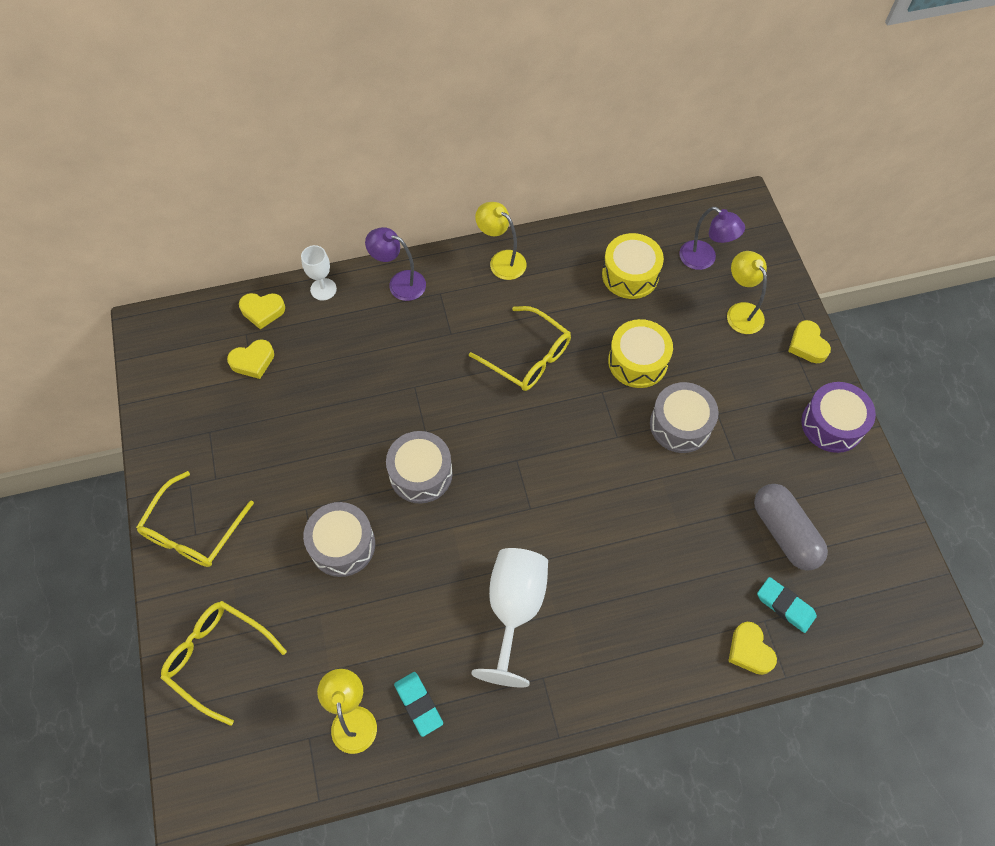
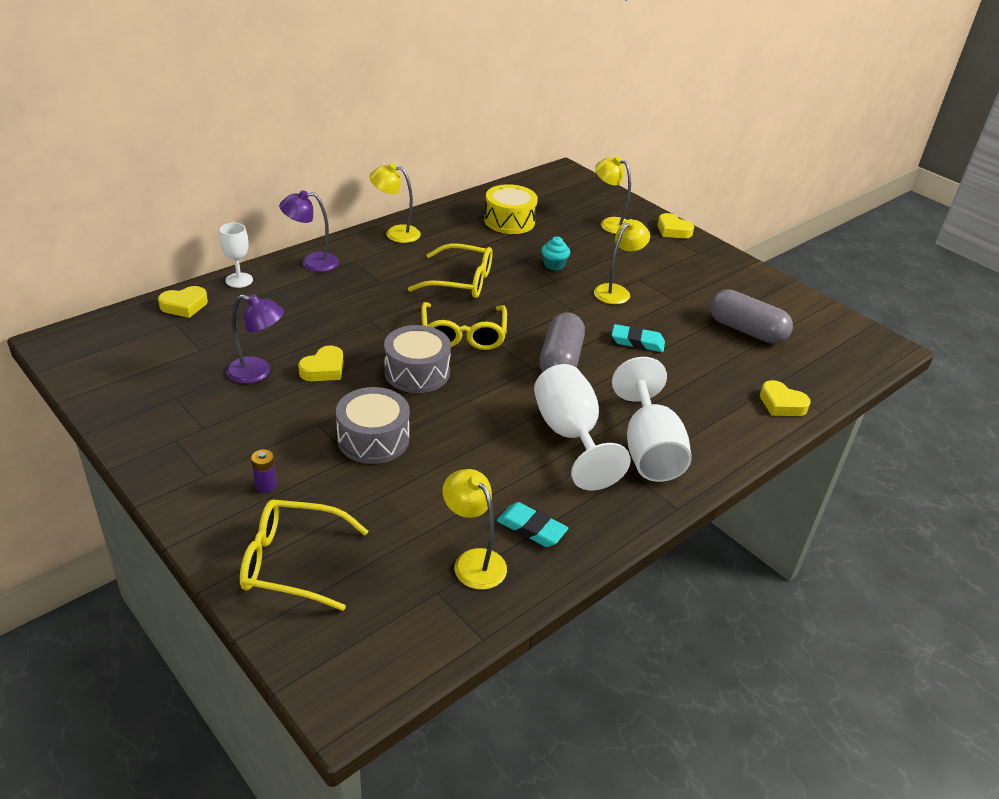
camera: 30 degrees left, 25 degrees down
yellow glasses [136,471,254,567] -> yellow glasses moved to [421,302,507,350]
yellow heart [227,339,274,379] -> yellow heart moved to [298,345,344,381]
yellow drum [608,319,673,388] -> turquoise cupcake [541,237,570,270]
grey drum [650,382,719,453] -> yellow lamp [594,219,650,304]
purple lamp [679,207,745,270] -> purple lamp moved to [226,294,284,384]
turquoise eraser [757,577,817,633] -> turquoise eraser moved to [612,324,665,352]
purple drum [801,382,876,453] -> none
none -> purple battery [251,449,277,493]
none -> grey capsule [539,312,585,372]
none -> white goblet [612,357,692,482]

